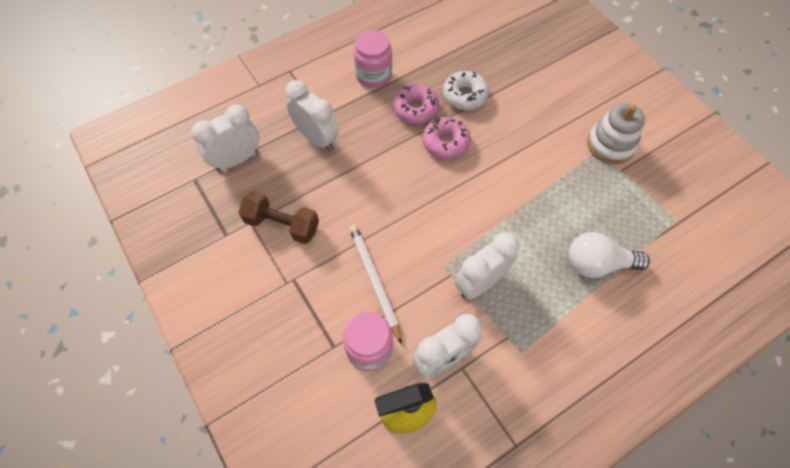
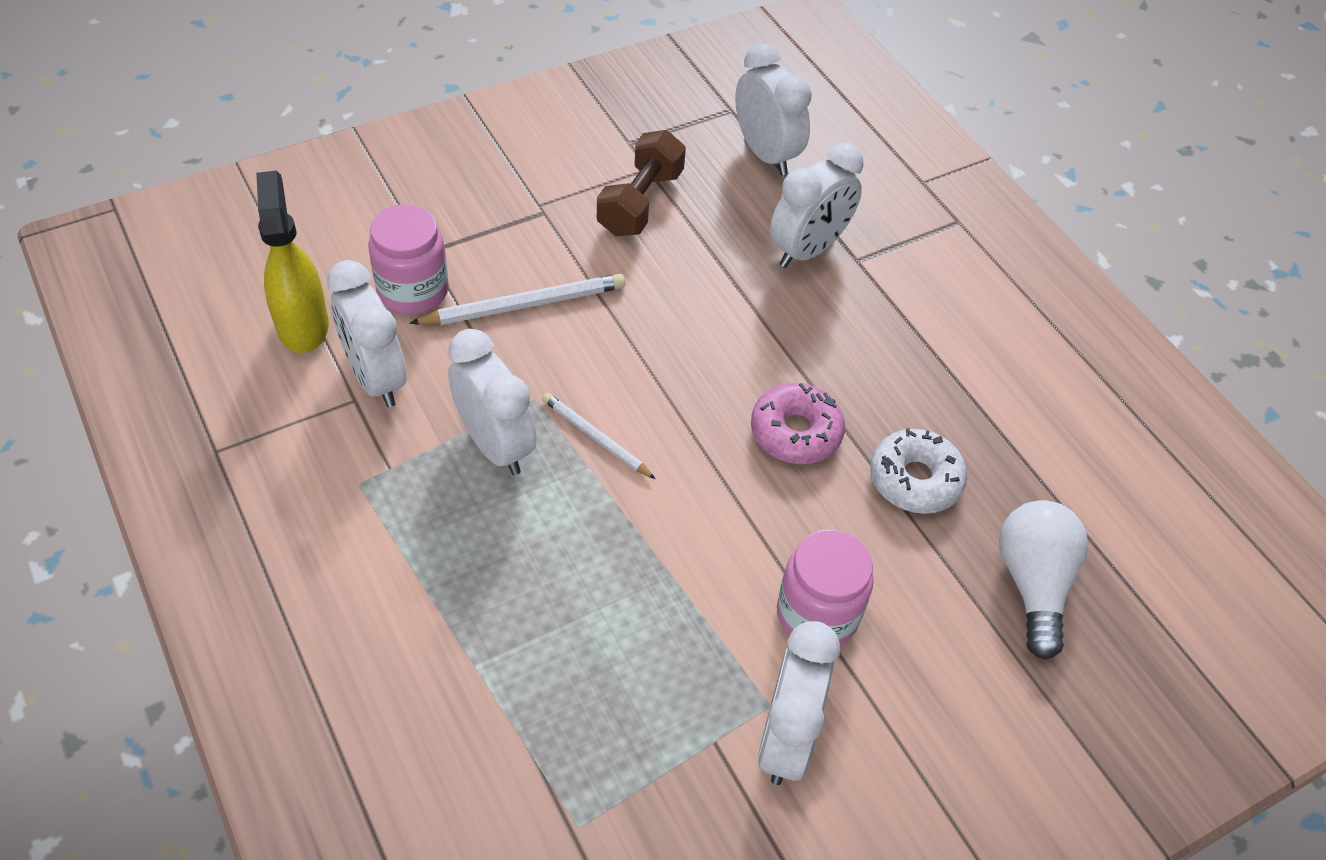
camera: 90 degrees right, 10 degrees down
pink jar [354,30,392,88] -> pink jar moved to [777,529,874,646]
pink donut [393,84,439,124] -> none
white light bulb [568,232,650,278] -> white light bulb moved to [999,500,1088,660]
white stacking toy [587,103,645,164] -> white clock [758,621,840,785]
none -> white pencil [542,393,655,479]

